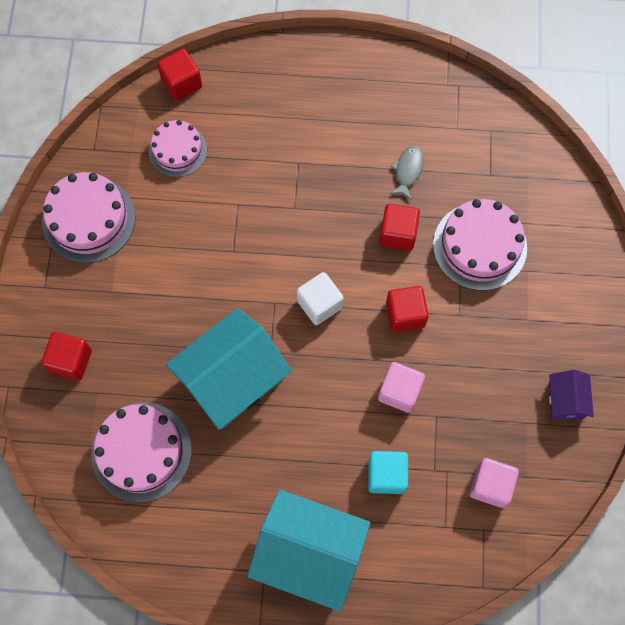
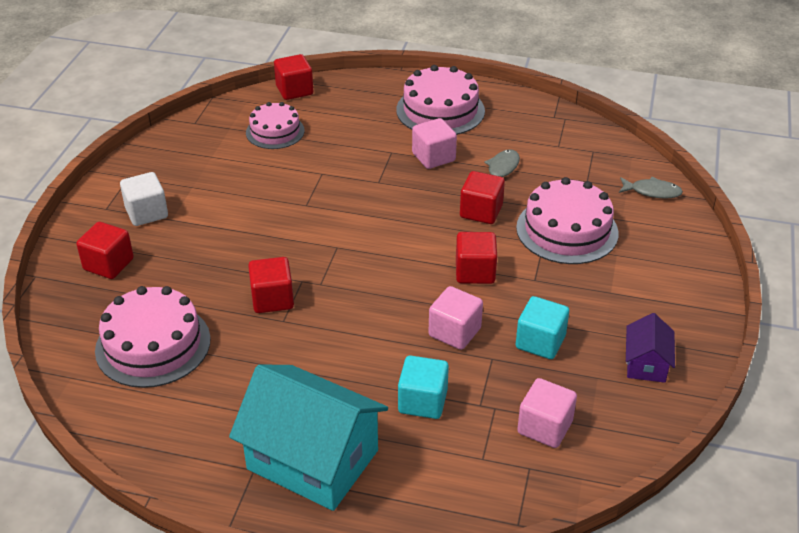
camera: 10 degrees right, 30 degrees down
pink cake [42,172,135,263] -> pink cake moved to [396,65,485,135]
turquoise house [166,308,292,430] -> red cube [248,257,294,313]
white cube [297,272,344,325] -> white cube moved to [120,172,168,226]
none -> pink cube [412,118,457,169]
none -> turquoise cube [516,296,569,359]
none -> grey fish [619,177,683,199]

